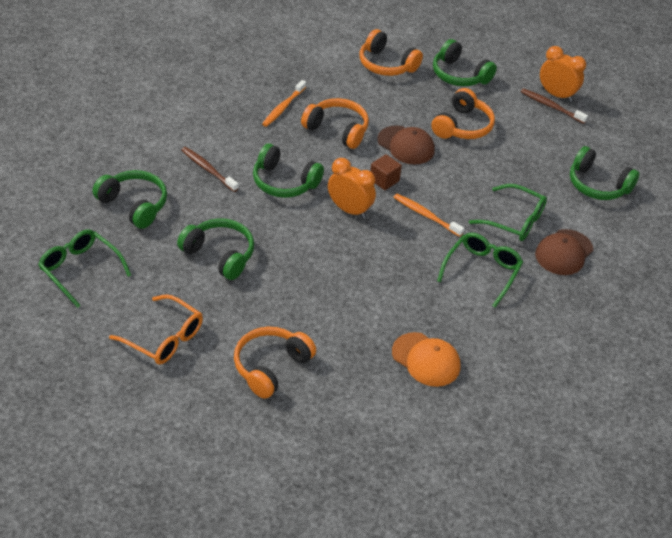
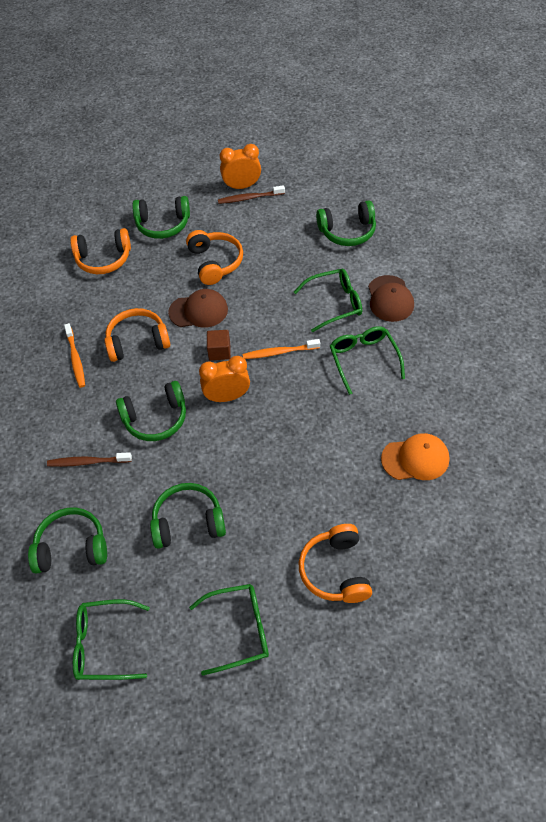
camera: 40 degrees left, 10 degrees up
orange glasses [109,294,203,365] -> green glasses [189,584,269,675]

